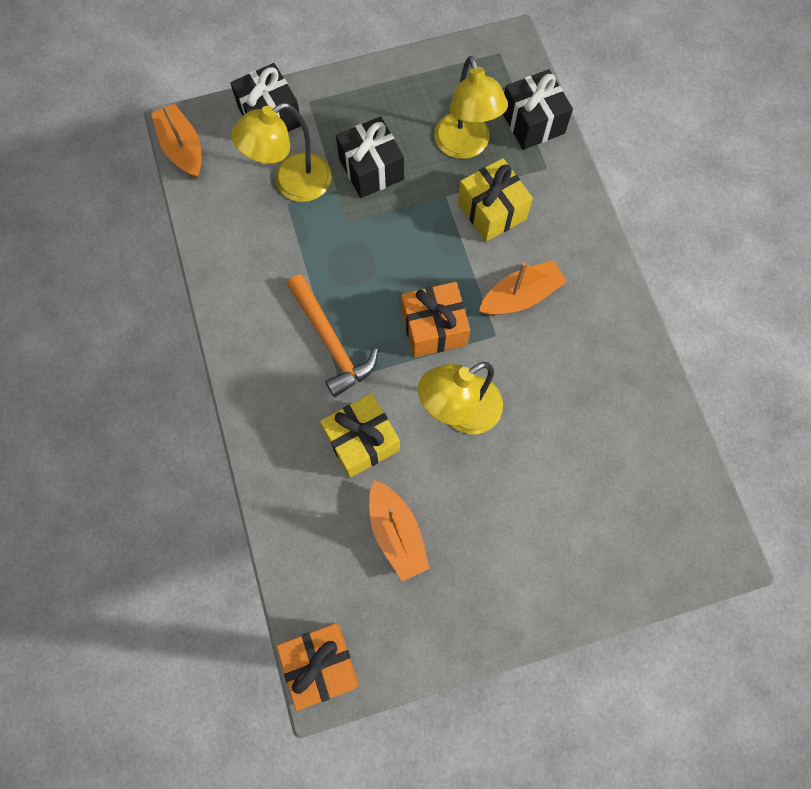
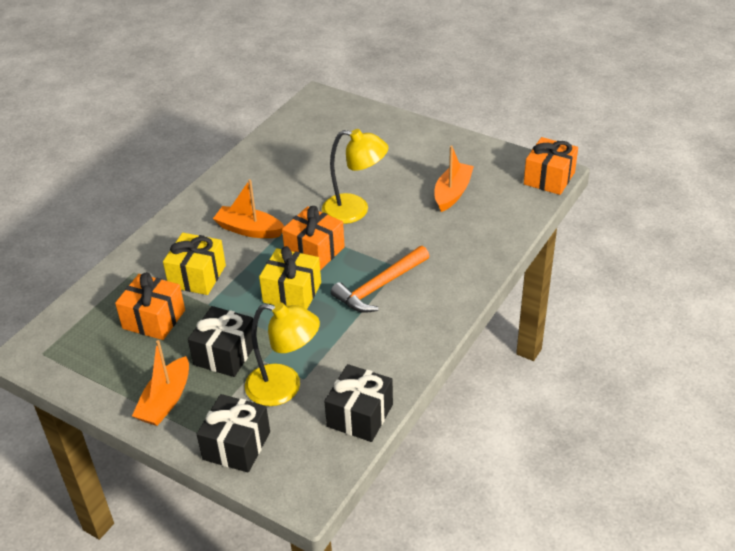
camera: 130 degrees left, 30 degrees down
orange boat [151,104,201,178] -> orange boat moved to [132,340,189,426]
orange hammer [287,274,378,397] -> orange hammer turned 150 degrees counterclockwise [331,246,429,313]
yellow gift [320,393,400,478] -> yellow gift moved to [259,246,321,309]
yellow lamp [434,56,508,159] -> orange gift [115,272,185,340]
black gift [503,69,573,150] -> black gift moved to [324,364,393,442]

